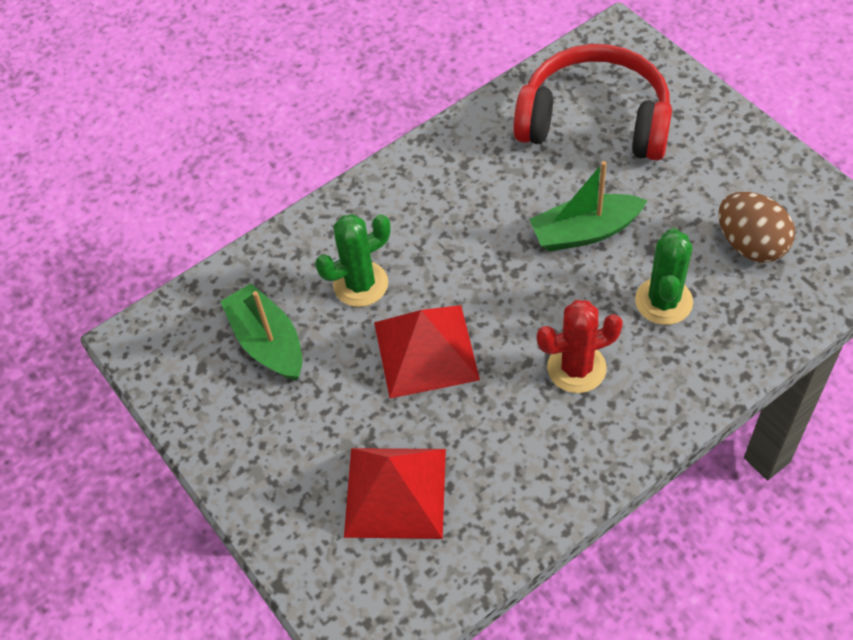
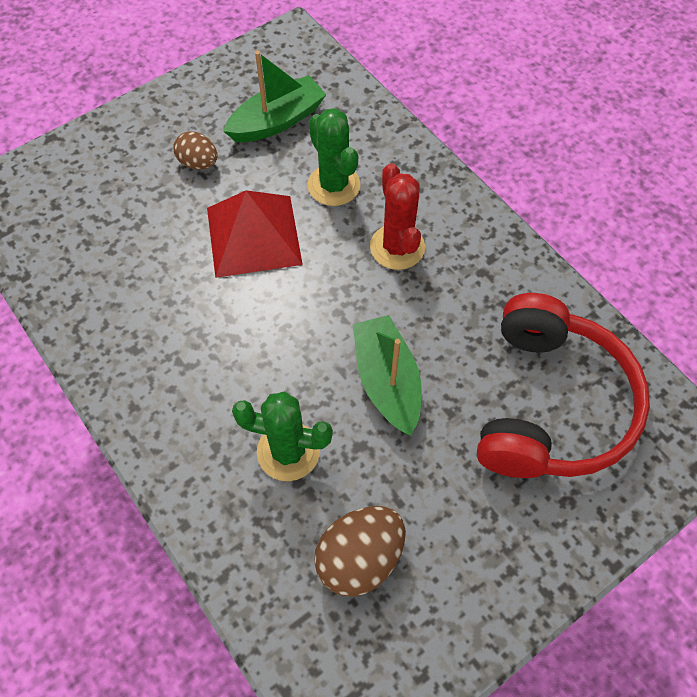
camera: 85 degrees right, 5 degrees up
red pyramid [344,448,446,539] -> none
red cactus [537,300,623,393] -> red cactus moved to [370,163,425,270]
none -> brown egg [173,131,218,170]

